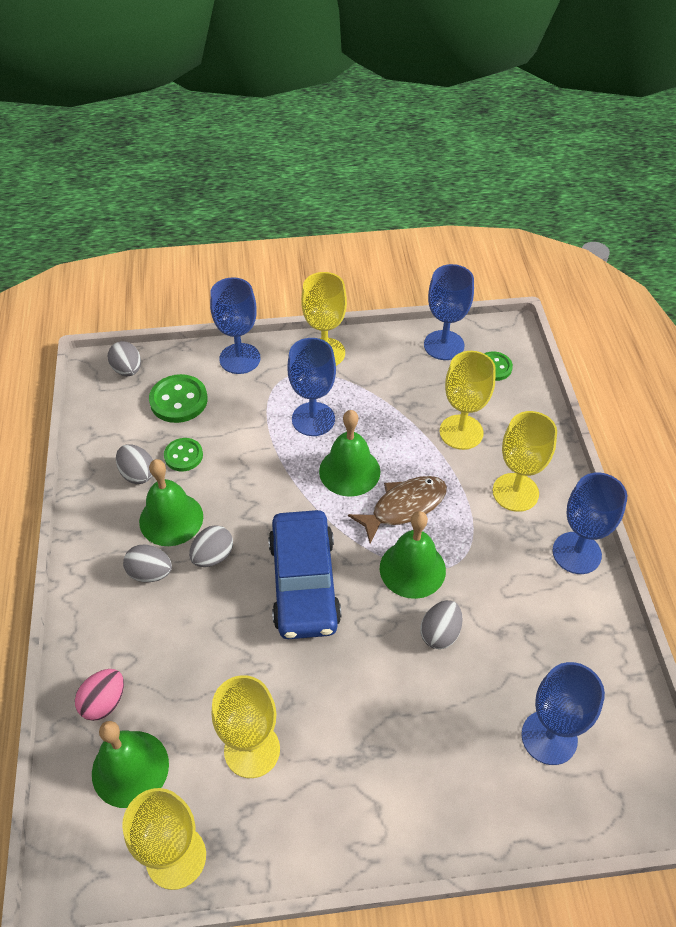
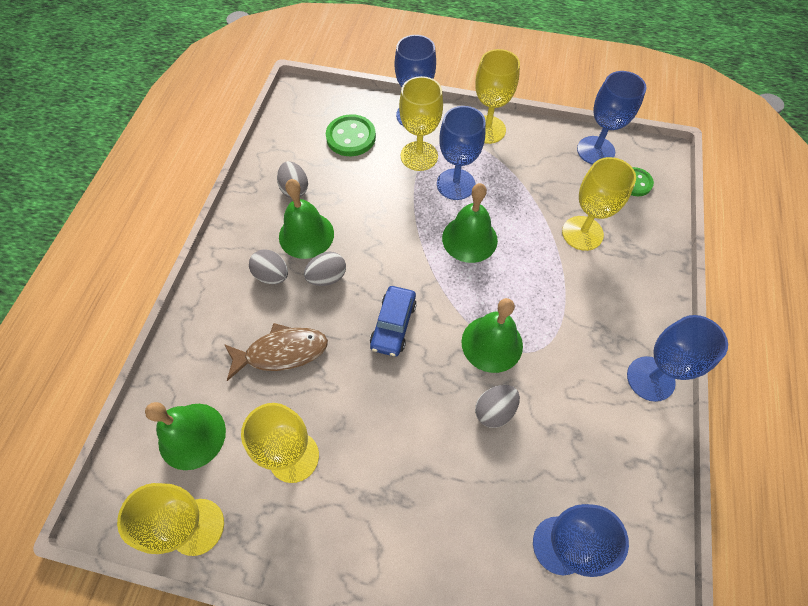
camera: 20 degrees right, 10 degrees up
pink egg [75,669,124,721] -> none
grey egg [108,341,141,376] -> none
green button [164,438,203,471] -> none
blue car [268,510,341,639] -> blue car [370,286,417,357], size x0.58
brown fish [348,476,447,544] -> brown fish moved to [224,323,328,381]
yellow goblet [492,411,557,512] -> yellow goblet moved to [399,76,443,171]

